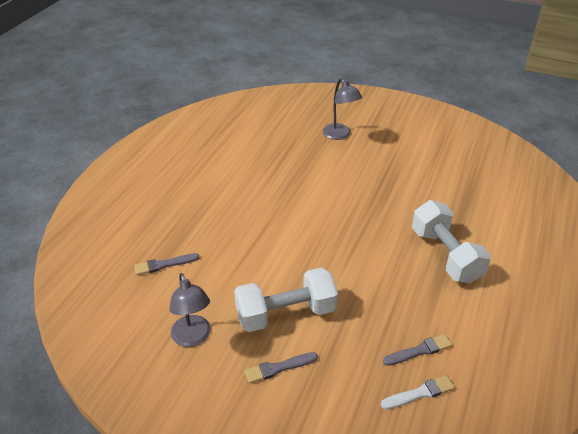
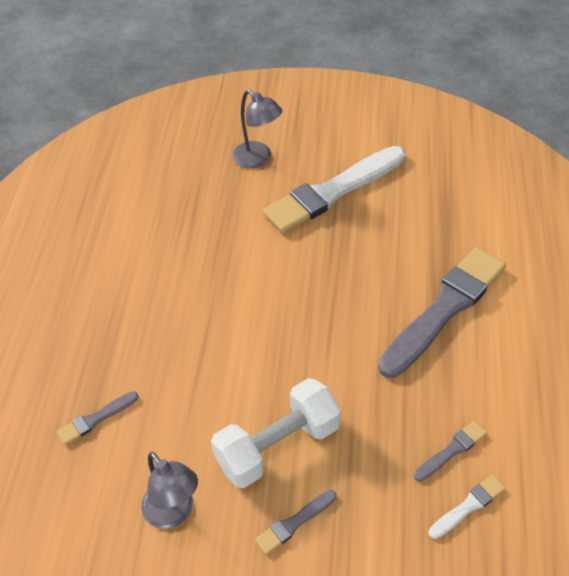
camera: 15 degrees left, 10 degrees up
white dumbbell [412,200,491,283] -> grey brush [378,247,506,378]
none -> white brush [263,146,405,233]

